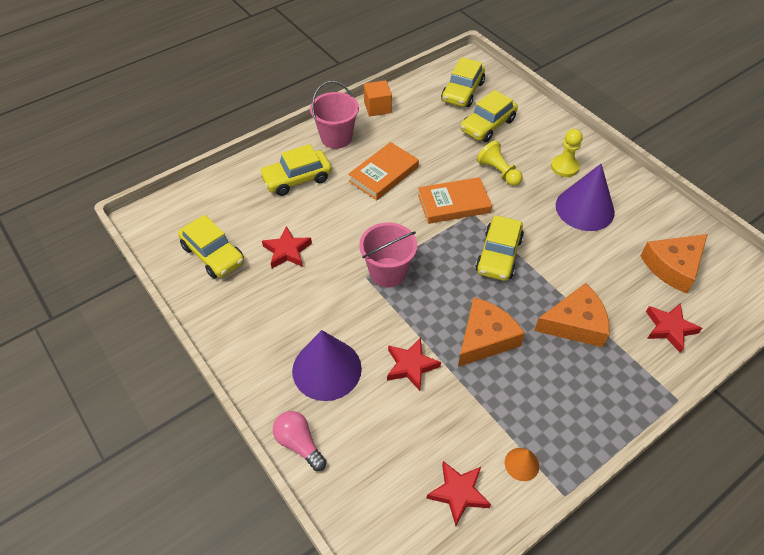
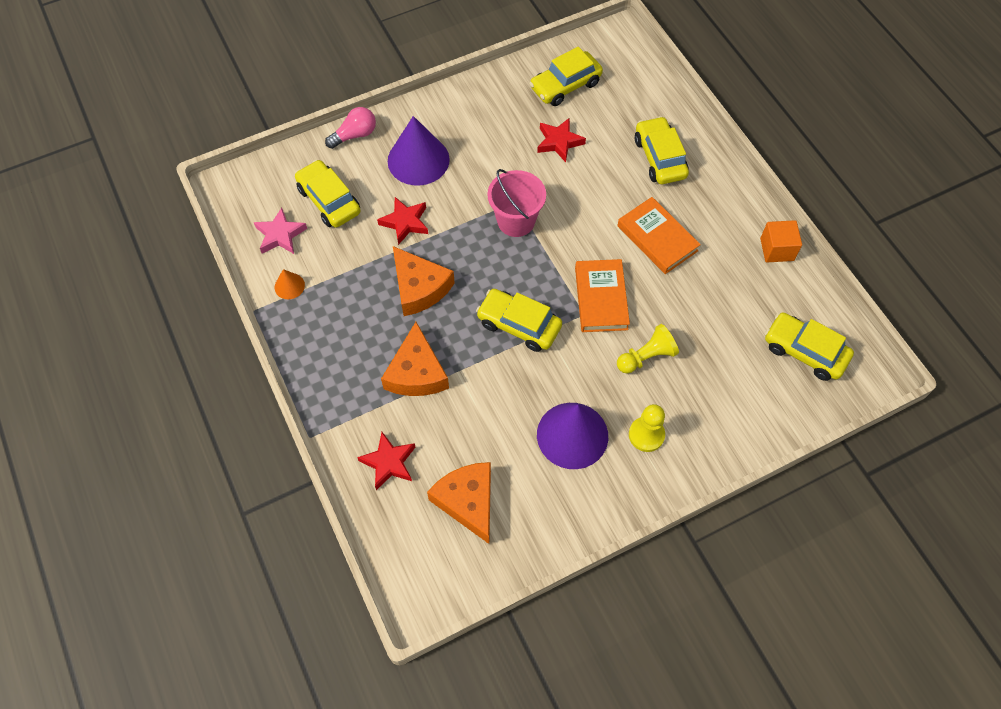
camera: 100 degrees right, 10 degrees up
pink bucket [310,81,359,149] -> none
red star [427,461,491,526] -> pink star [254,208,307,254]
yellow car [460,90,518,142] -> yellow car moved to [295,160,361,228]

